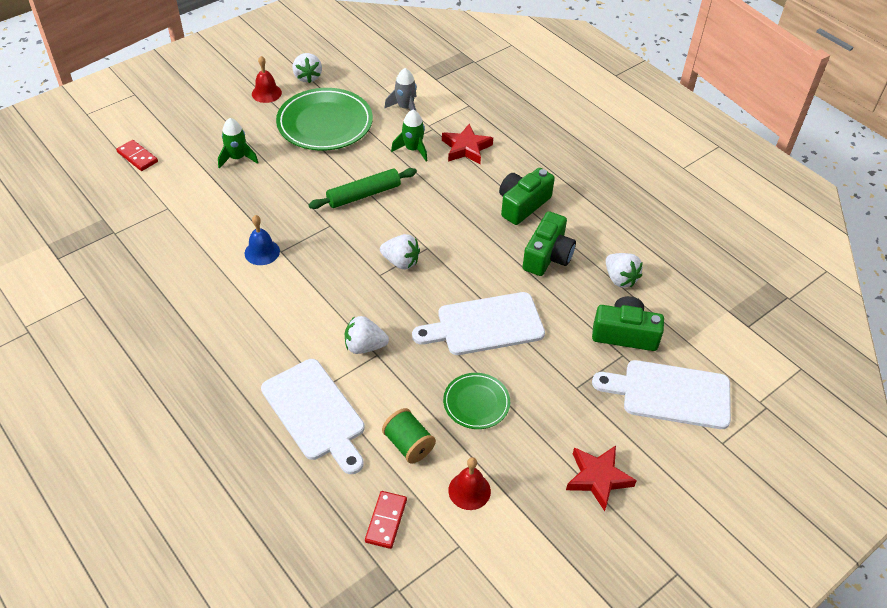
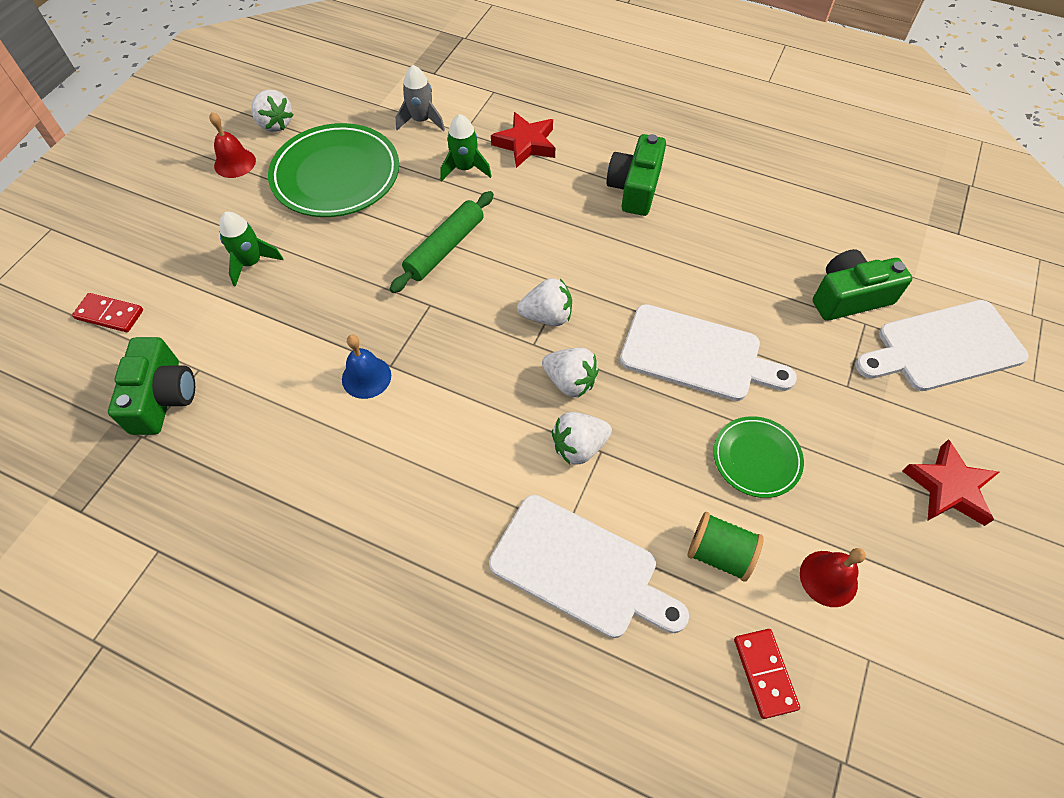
camera: 25 degrees left, 10 degrees up
white cutting board [412,292,545,355] -> white cutting board turned 120 degrees counterclockwise [620,304,797,401]
green camera [523,211,576,276] -> green camera moved to [108,337,195,435]
white strawberry [606,253,643,287] -> white strawberry moved to [542,348,599,398]

